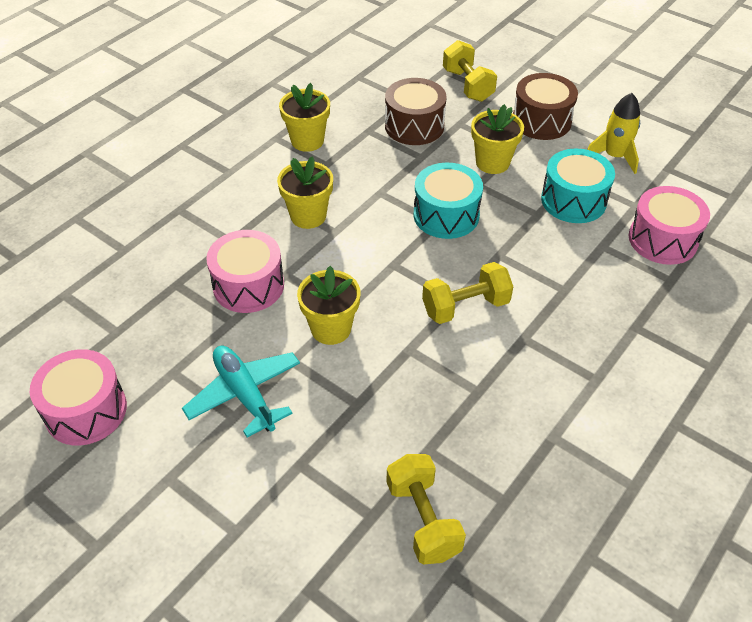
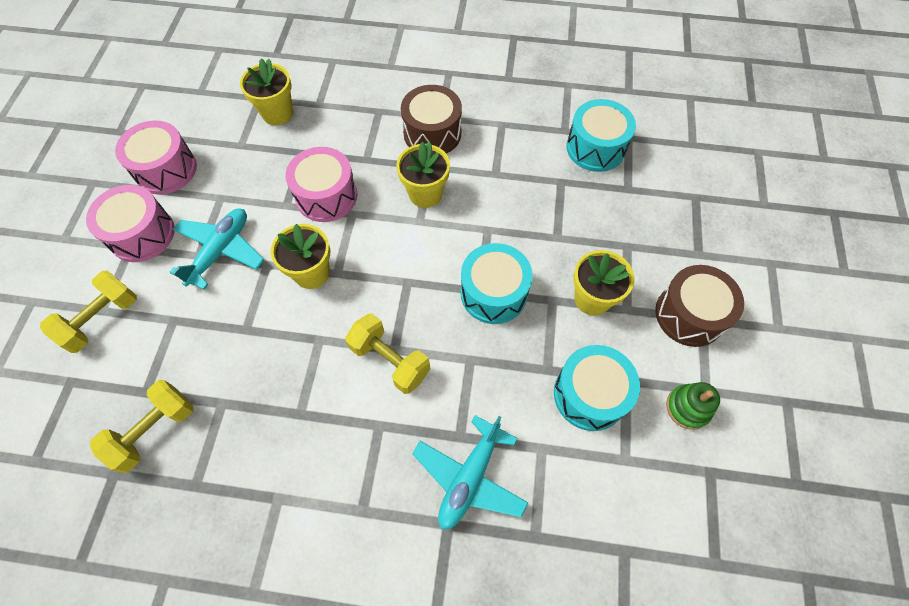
camera: 60 degrees right, 15 degrees up
yellow flower pot [279,83,330,152] -> yellow flower pot moved to [240,58,293,125]
brown drum [385,78,447,145] -> brown drum moved to [401,85,462,154]
yellow dumbbell [443,40,497,102] -> yellow dumbbell moved to [40,271,137,353]
yellow rocket [587,93,640,174] -> green stacking toy [666,382,720,430]
pink drum [629,186,710,265] -> pink drum moved to [86,185,175,262]
none -> turquoise plane [412,415,528,530]
none -> turquoise drum [567,99,636,172]

